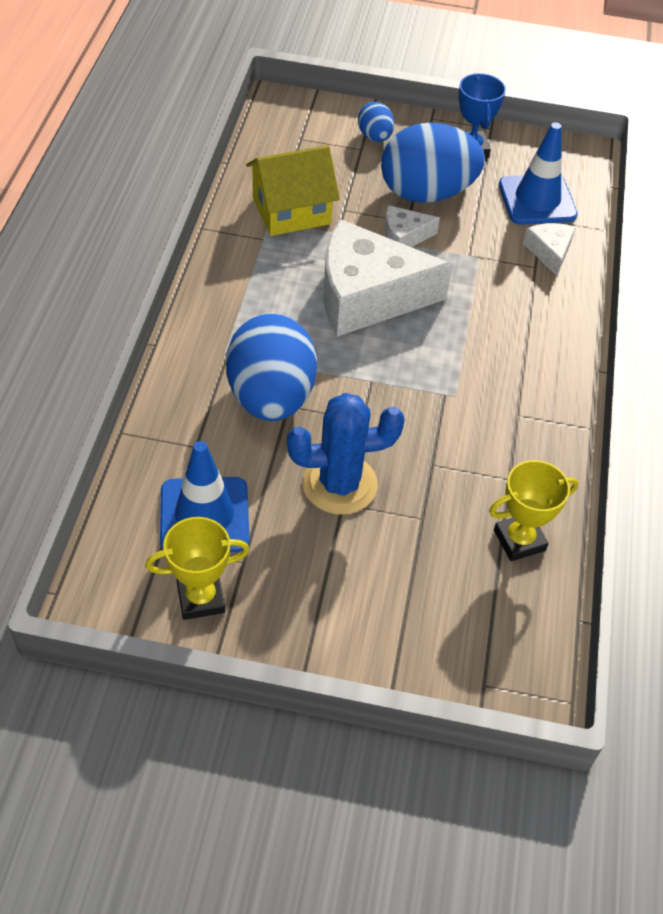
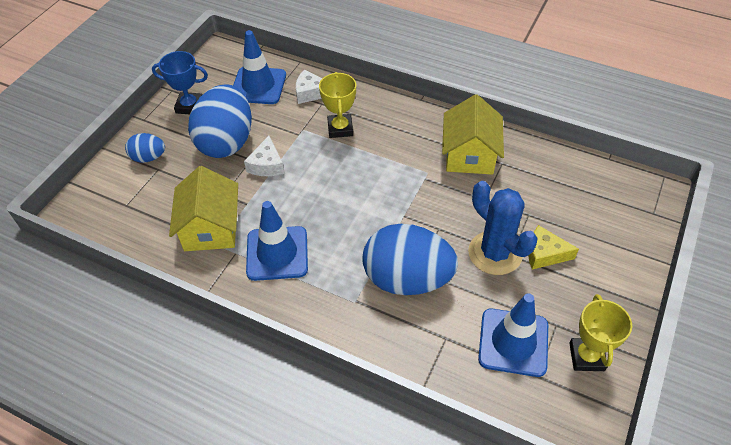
camera: 70 degrees left, 0 degrees up
blue cactus [287,393,405,515] -> blue cactus turned 45 degrees counterclockwise [468,181,538,275]
white cheese [323,219,453,337] -> none
yellow trophy [489,460,578,561] -> yellow trophy moved to [319,72,356,138]
none -> blue traffic cone [246,201,308,281]
none -> yellow house [442,94,504,175]
none -> yellow cheese [528,225,579,270]

